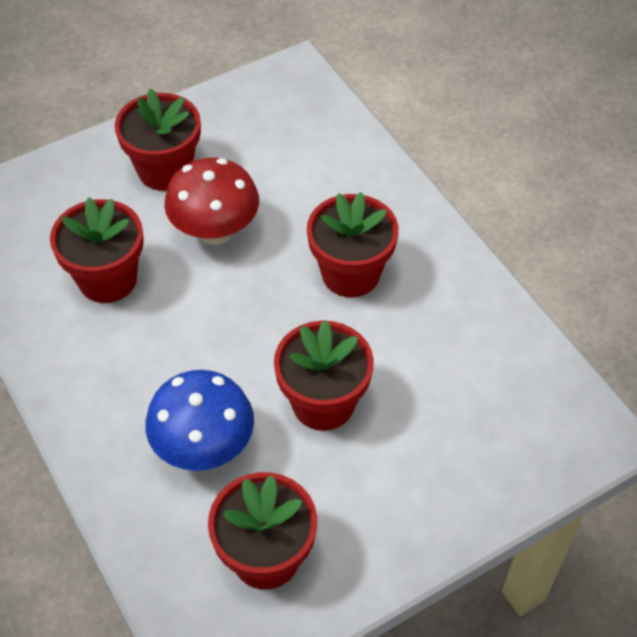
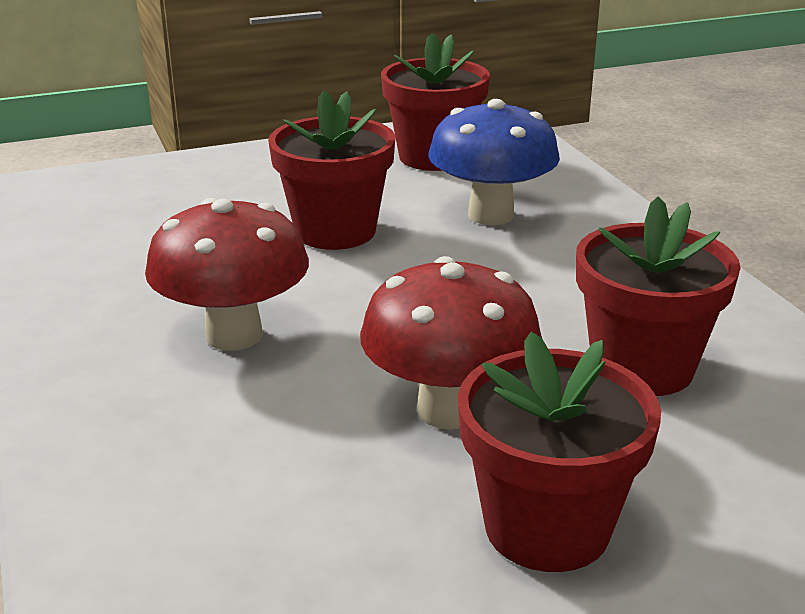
camera: 170 degrees left, 25 degrees down
red flower pot [307,192,399,297] -> red mushroom [145,198,309,351]

